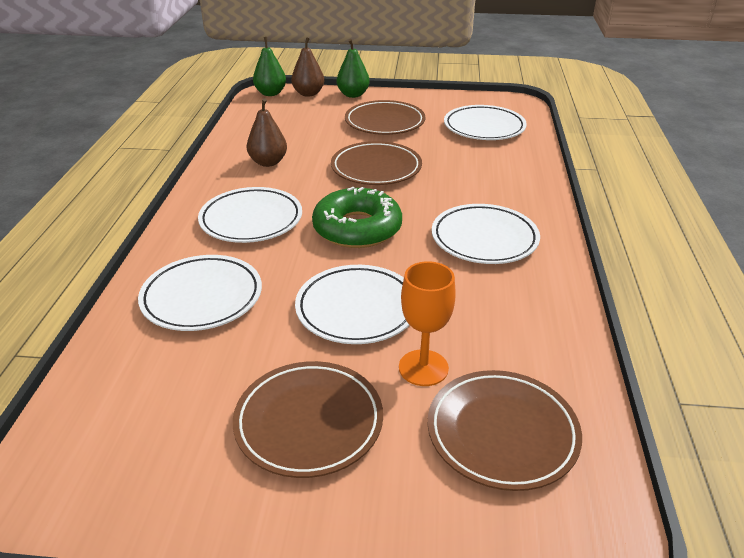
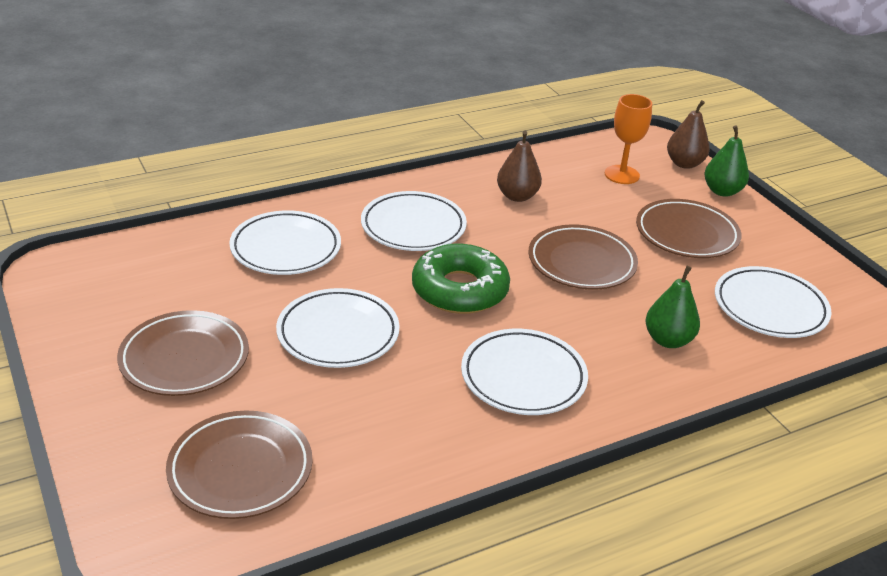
camera: 55 degrees right, 0 degrees up
green pear [253,37,286,96] -> green pear moved to [645,266,700,348]
orange goblet [399,261,456,386] -> orange goblet moved to [605,94,652,184]

